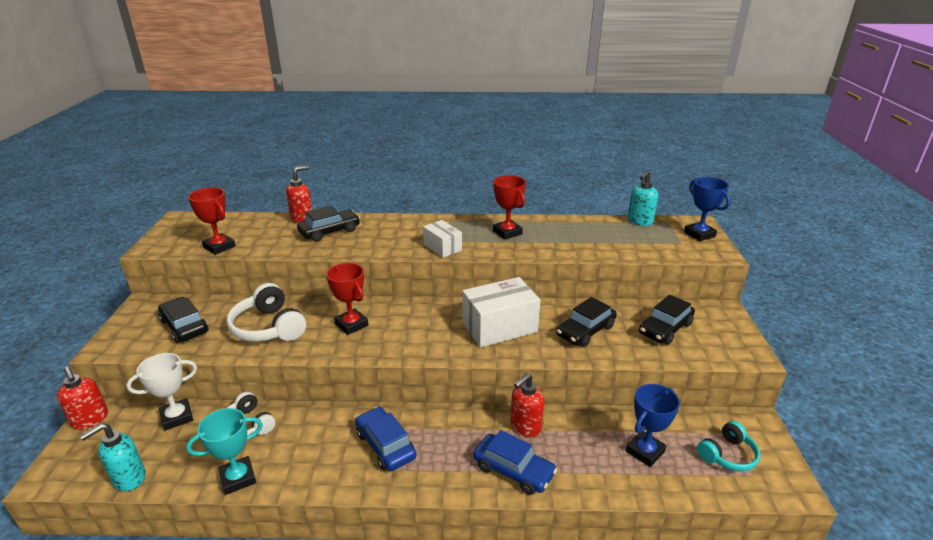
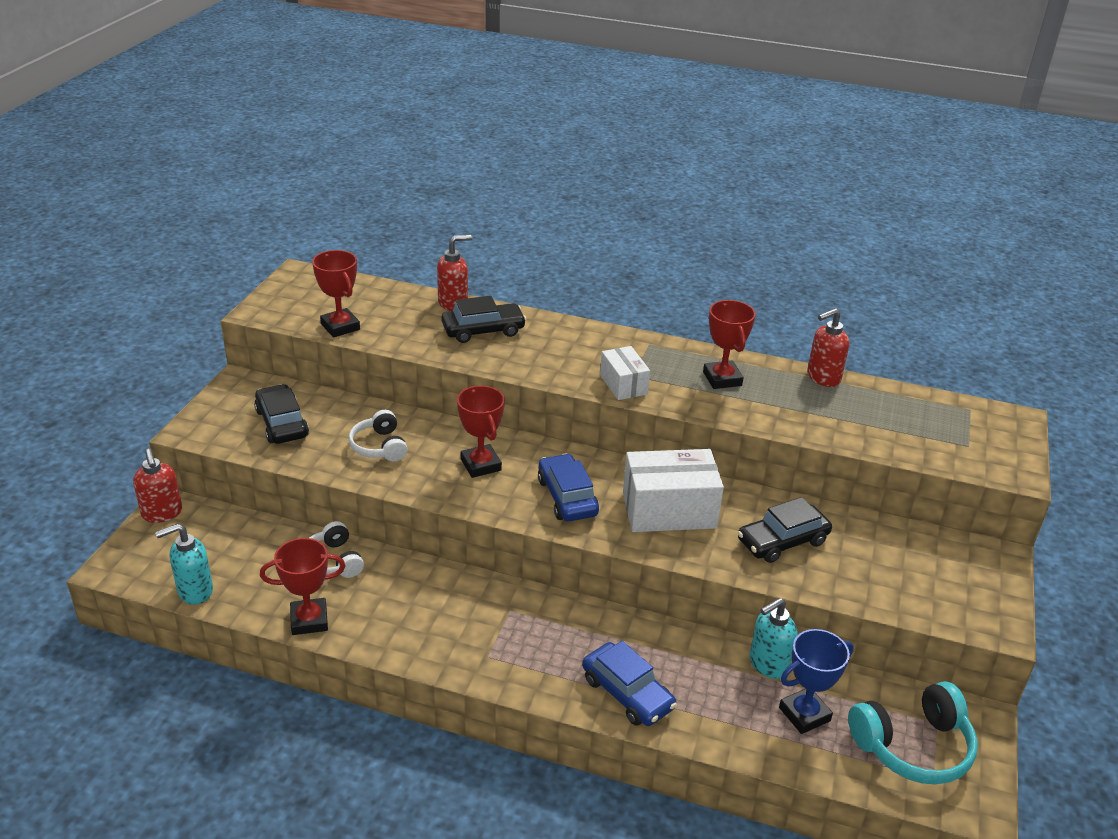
camera: 15 degrees right, 5 degrees up
white trophy [127,353,197,431] -> none
turquoise trophy [186,408,263,495] -> red trophy [260,538,345,635]
white headphones [226,283,306,342] -> white headphones [348,410,408,462], size x0.63
blue car [355,407,416,471] -> blue car moved to [538,453,599,522]
red soap dispenser [510,373,544,437] -> red soap dispenser moved to [807,308,849,387]
turquoise soap dispenser [627,170,658,226] -> turquoise soap dispenser moved to [749,598,798,679]
black car [639,295,695,345] -> none
blue trophy [684,177,730,241] -> none
turquoise headphones [697,421,760,471] -> turquoise headphones [848,681,978,785], size x1.58

